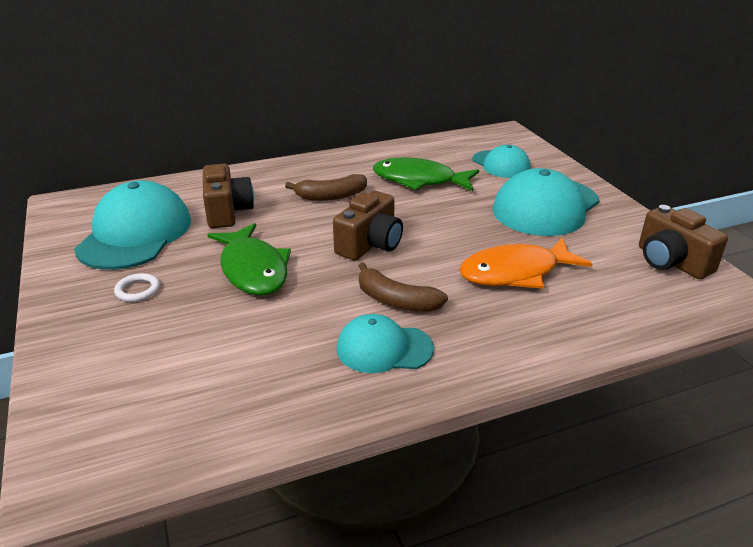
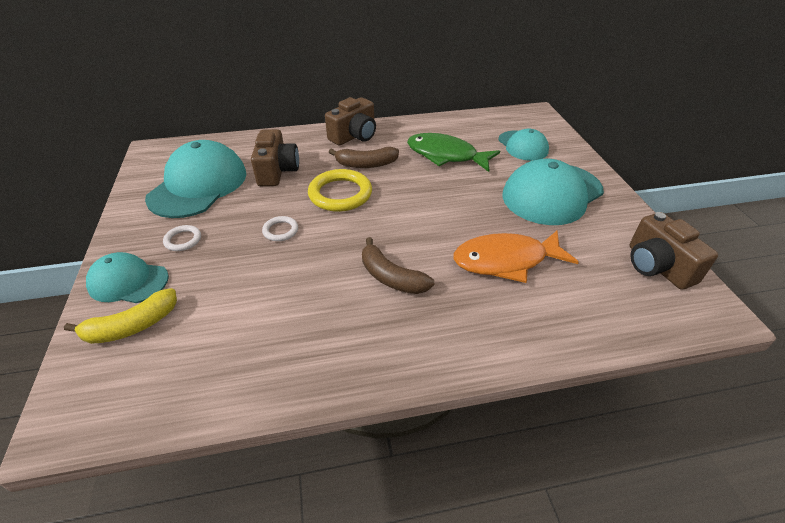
camera: 10 degrees right, 10 degrees up
green fish [207,223,291,296] -> white ring [262,216,298,241]
brown camera [333,191,403,261] -> brown camera moved to [325,97,376,145]
turquoise cap [337,314,434,373] -> turquoise cap moved to [86,252,169,303]
none -> yellow banana [64,288,177,344]
none -> yellow ring [308,169,372,212]

